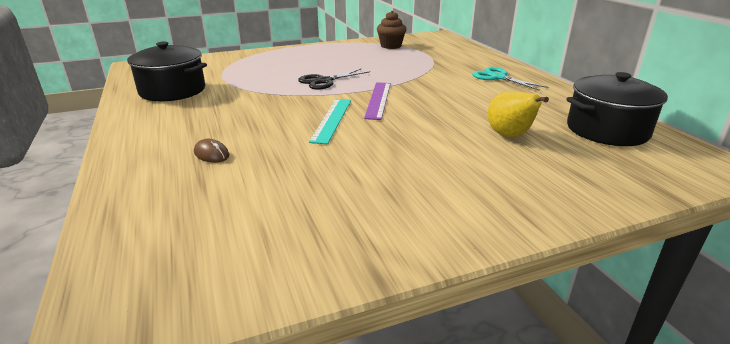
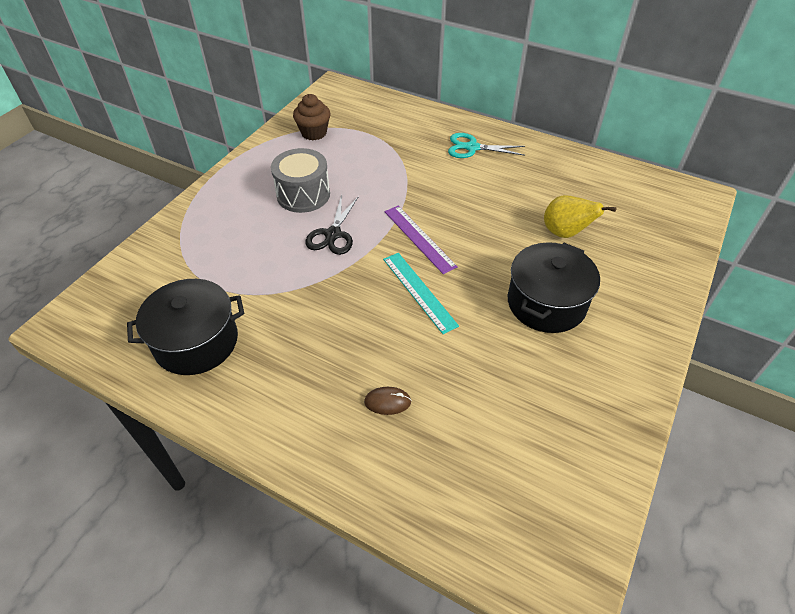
camera: 40 degrees left, 20 degrees up
black pot [566,72,668,146] -> black pot moved to [507,242,600,333]
none -> grey drum [271,148,330,213]

